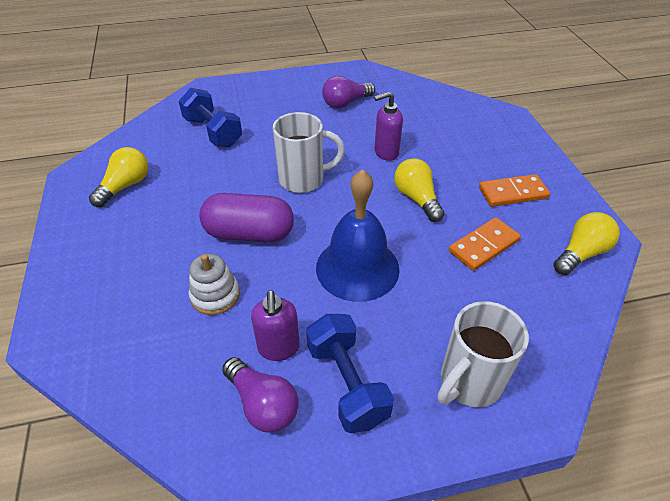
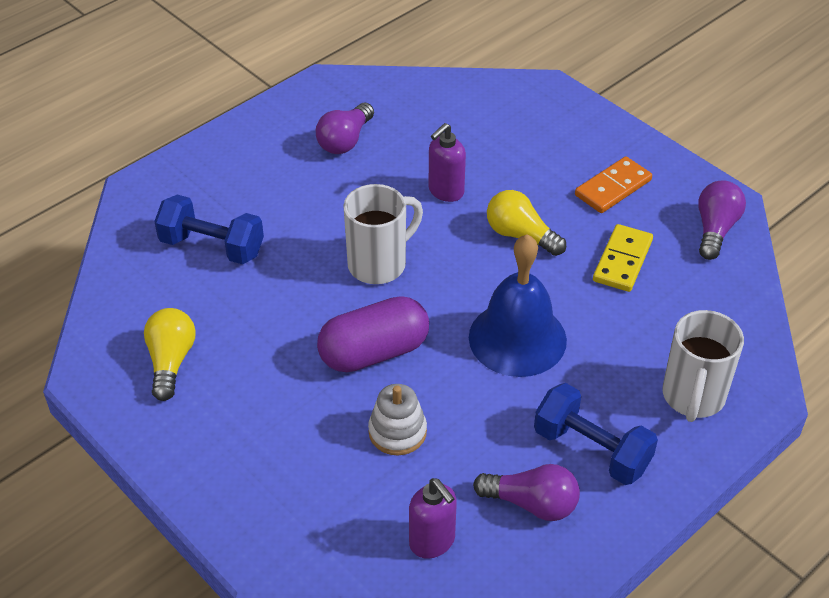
camera: 30 degrees left, 0 degrees up
purple soap dispenser [251,290,300,361] -> purple soap dispenser moved to [409,478,457,559]
orange domino [449,217,521,271] -> yellow domino [593,224,653,292]
yellow light bulb [553,212,620,275] -> purple light bulb [698,181,746,260]

